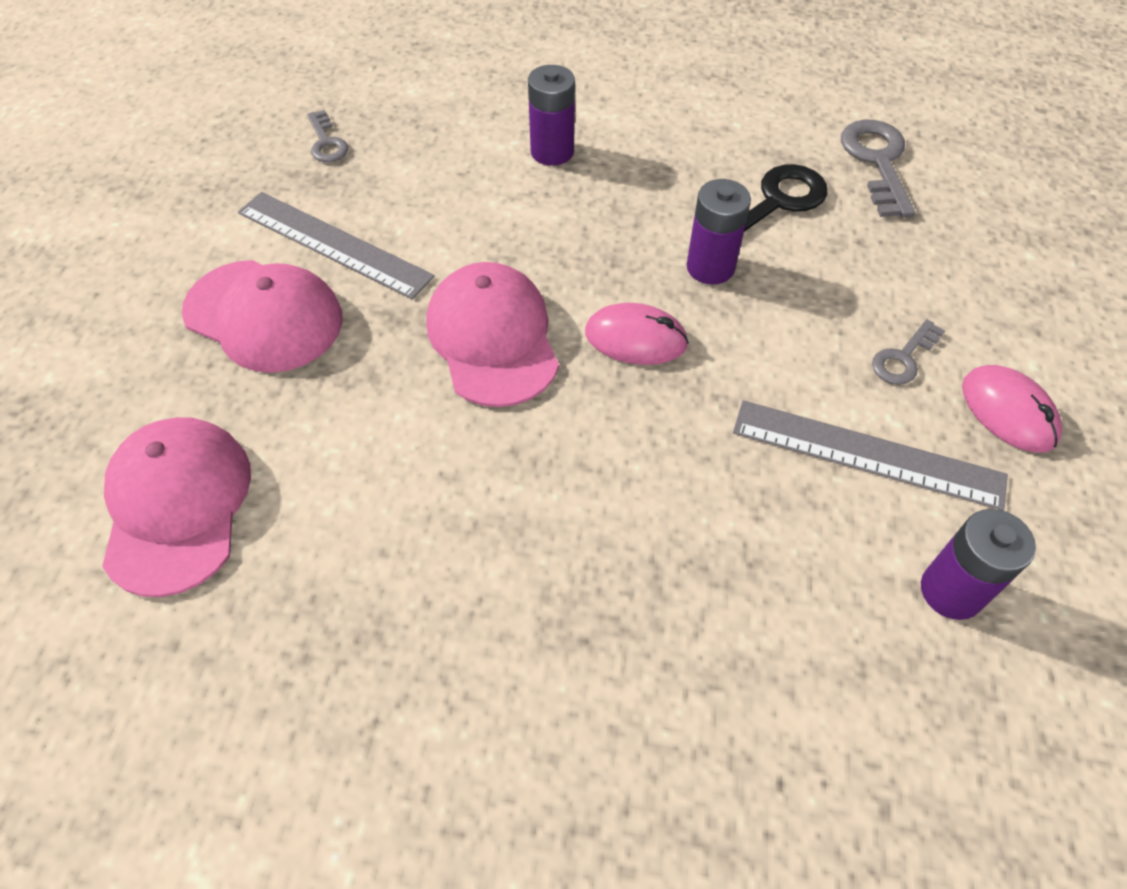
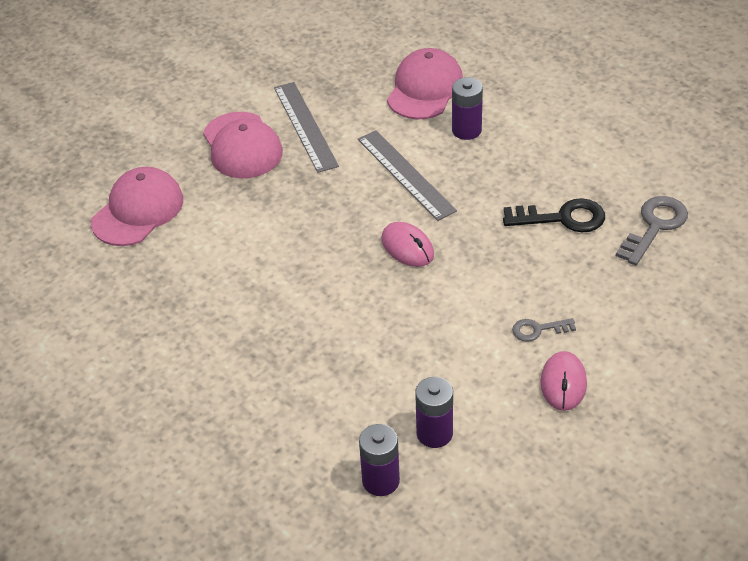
camera: 40 degrees right, 10 degrees down
grey key [307,110,348,162] -> none
pink cap [426,262,559,407] -> pink cap moved to [387,48,463,119]
purple battery [687,179,751,285] -> purple battery moved to [359,424,400,496]
grey ruler [733,400,1008,510] -> grey ruler moved to [358,130,457,221]

